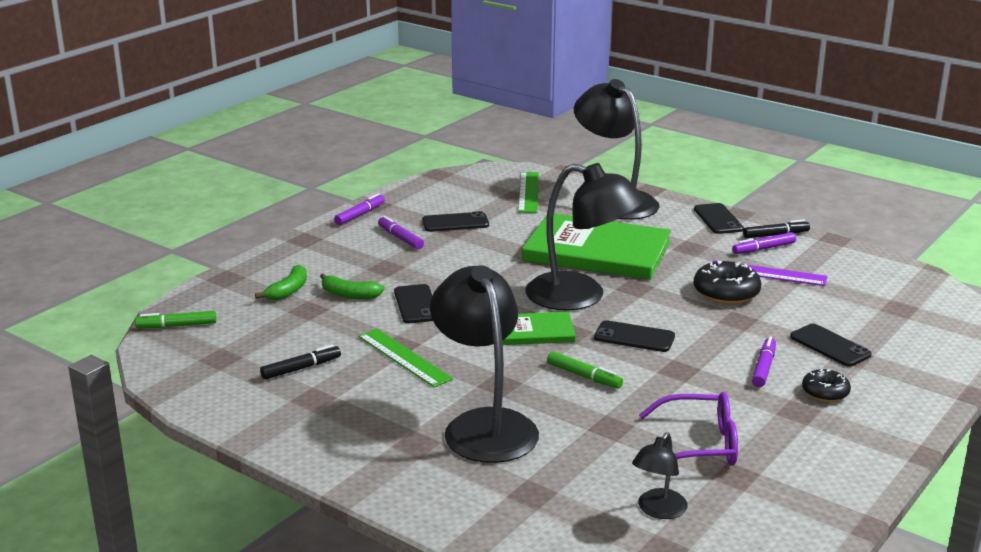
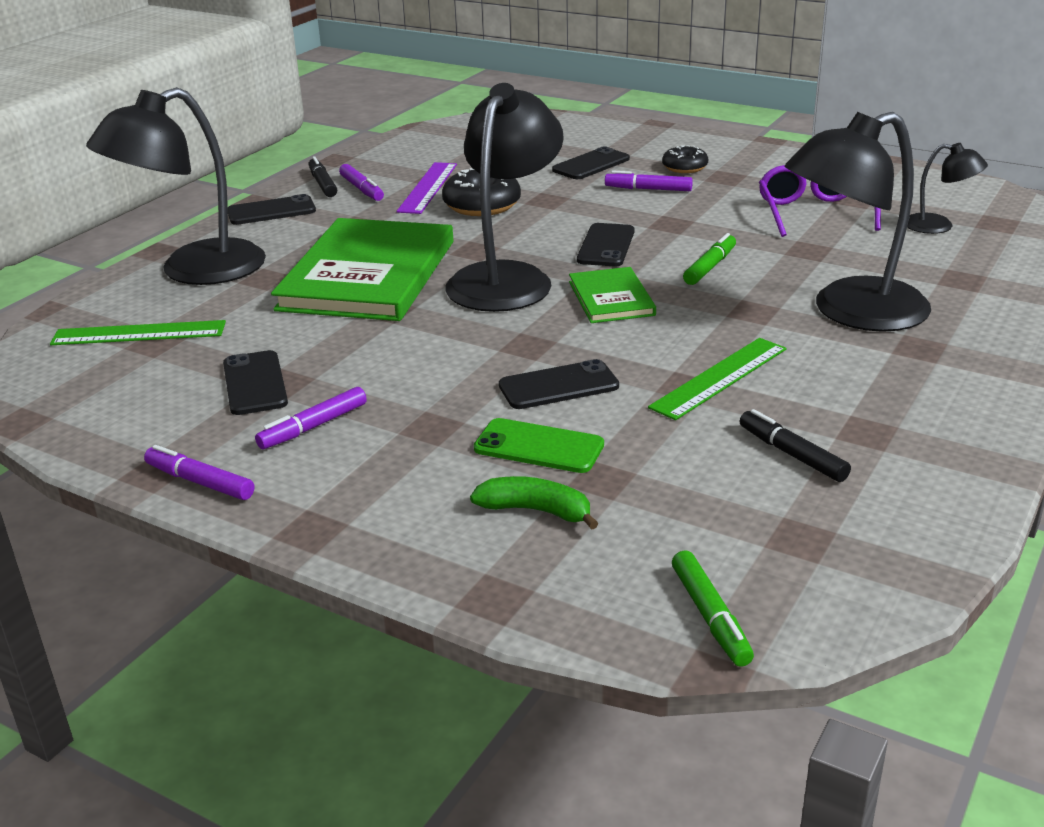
camera: 95 degrees left, 5 degrees up
green banana [320,273,385,299] -> green phone [474,418,604,473]

